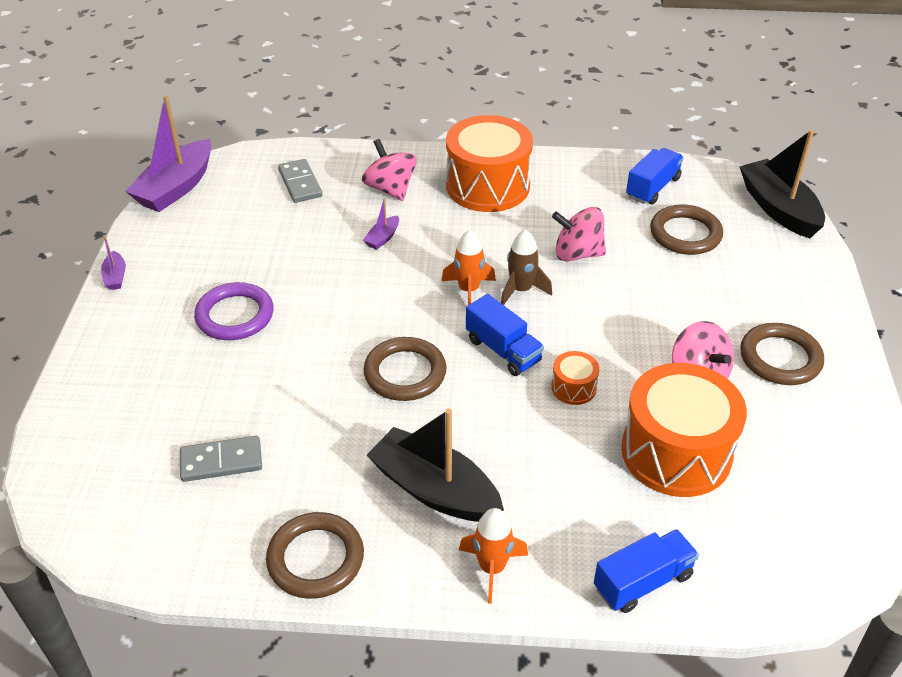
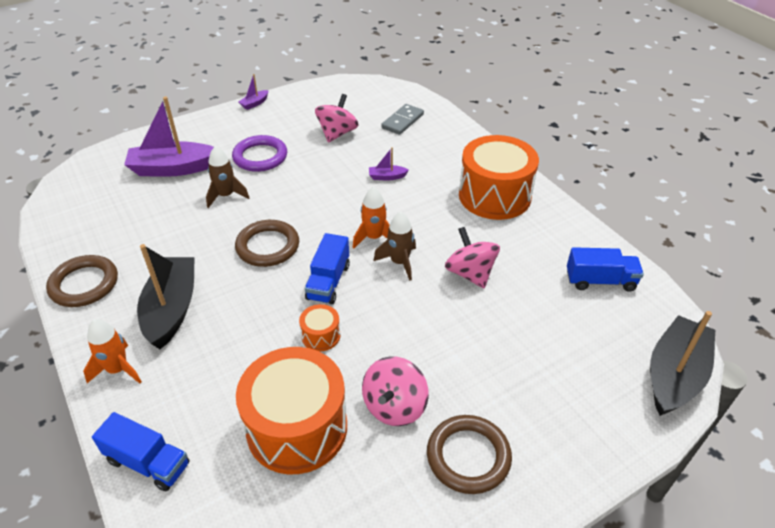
camera: 55 degrees right, 0 degrees up
purple boat [125,96,212,212] -> purple boat moved to [124,97,214,177]
grey domino [180,436,262,482] -> none
pink spinning top [362,139,417,201] -> pink spinning top moved to [315,94,359,143]
brown ring [650,204,723,255] -> none
none -> brown rocket [206,146,249,208]

